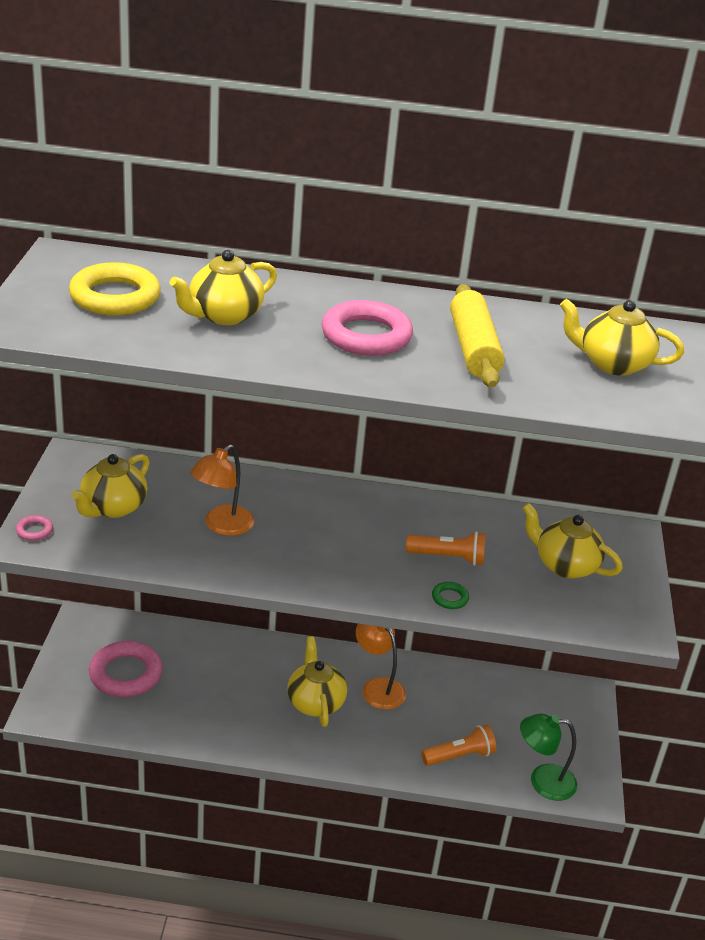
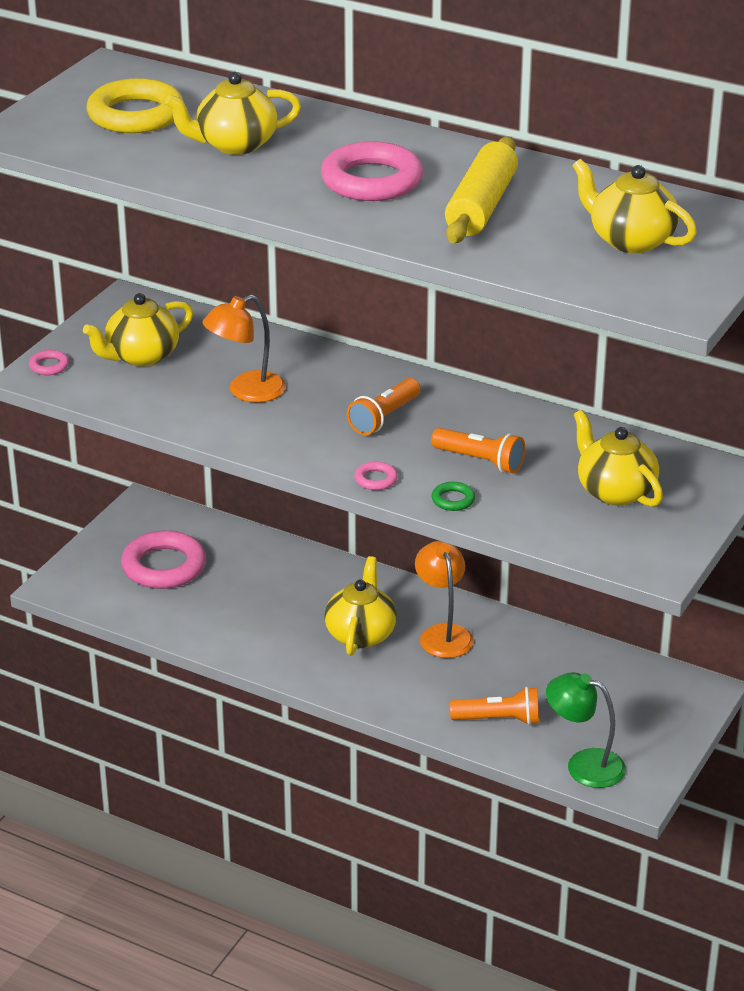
camera: 25 degrees right, 0 degrees up
none -> orange flashlight [347,378,420,435]
none -> pink ring [354,462,398,490]

